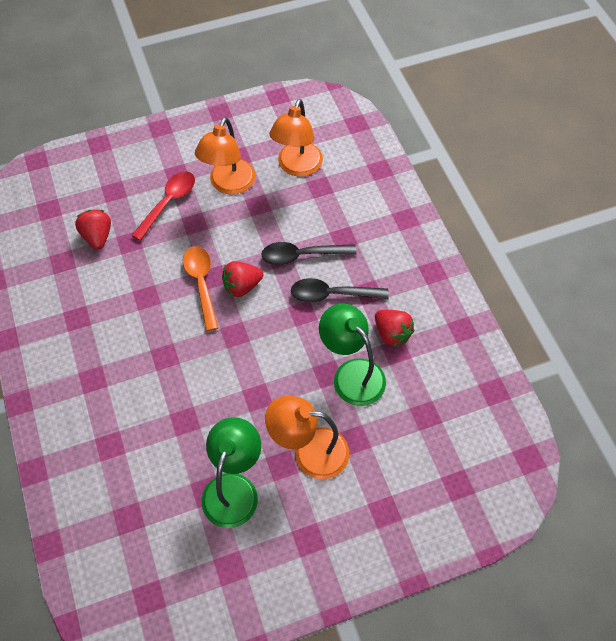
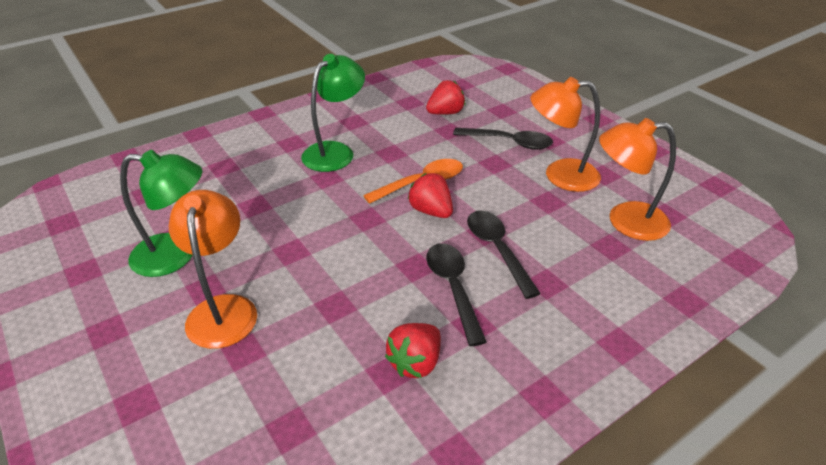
camera: 75 degrees right, 20 degrees down
red spoon [131,171,195,241] -> black spoon [453,128,553,149]
green lamp [319,303,386,406] -> green lamp moved to [301,54,365,172]

